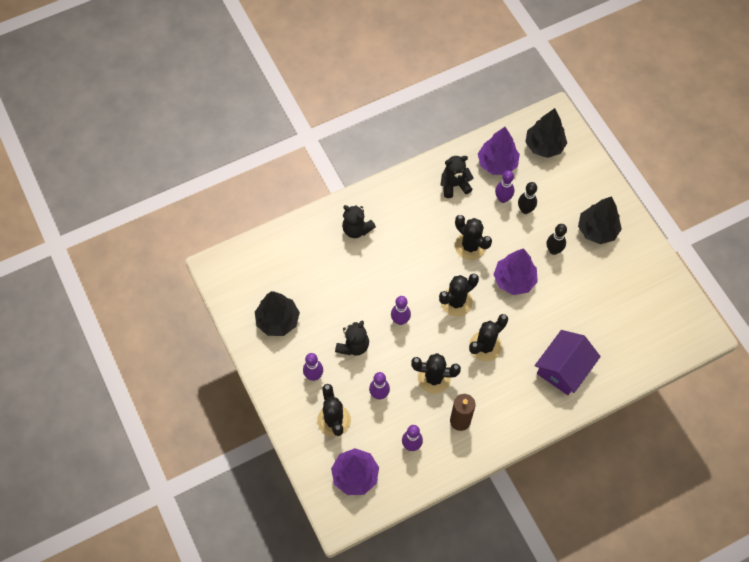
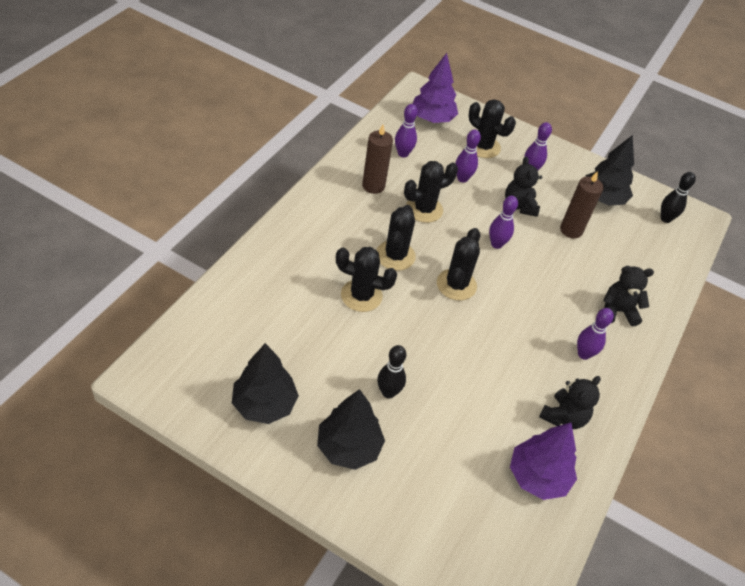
camera: 140 degrees right, 15 degrees down
black cactus [455,215,492,260] -> black cactus moved to [336,247,397,312]
purple tree [493,248,538,295] -> none
purple bowling pin [495,170,514,203] -> purple bowling pin moved to [577,308,614,360]
black bowling pin [518,182,537,214] -> black bowling pin moved to [660,172,696,223]
black tree [525,108,567,158] -> black tree moved to [232,343,299,424]
purple house [535,330,601,395] -> none
none -> brown candle [560,171,603,238]

